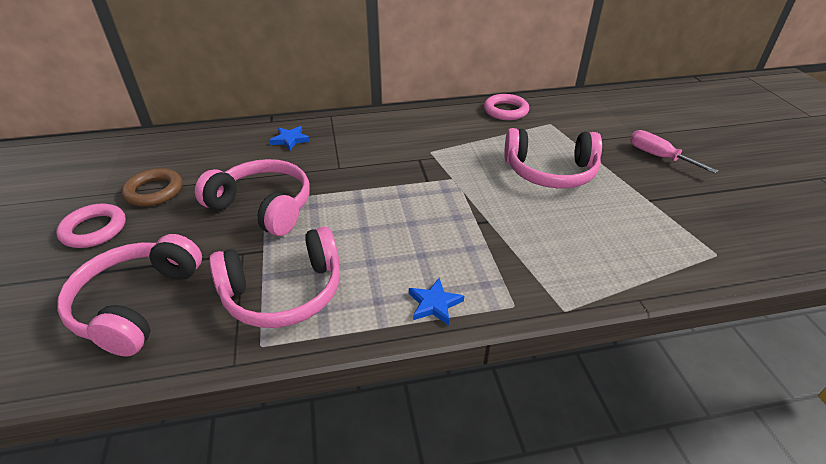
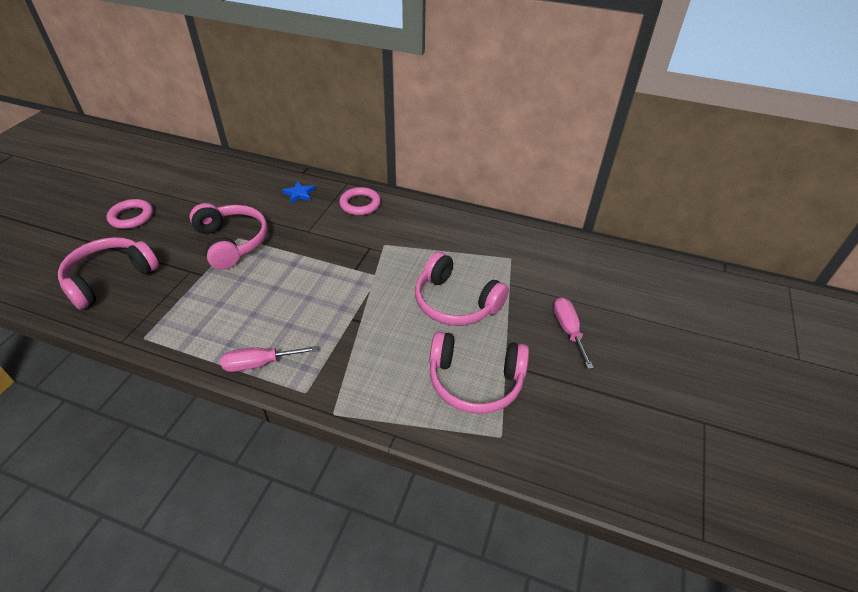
camera: 30 degrees right, 5 degrees up
brown ring [122,168,182,207] -> none
pink headphones [209,226,340,328] -> pink headphones moved to [429,331,529,414]
blue star [409,278,464,325] -> pink screwdriver [220,346,317,372]
pink ring [484,94,529,120] -> pink ring moved to [339,187,381,215]

